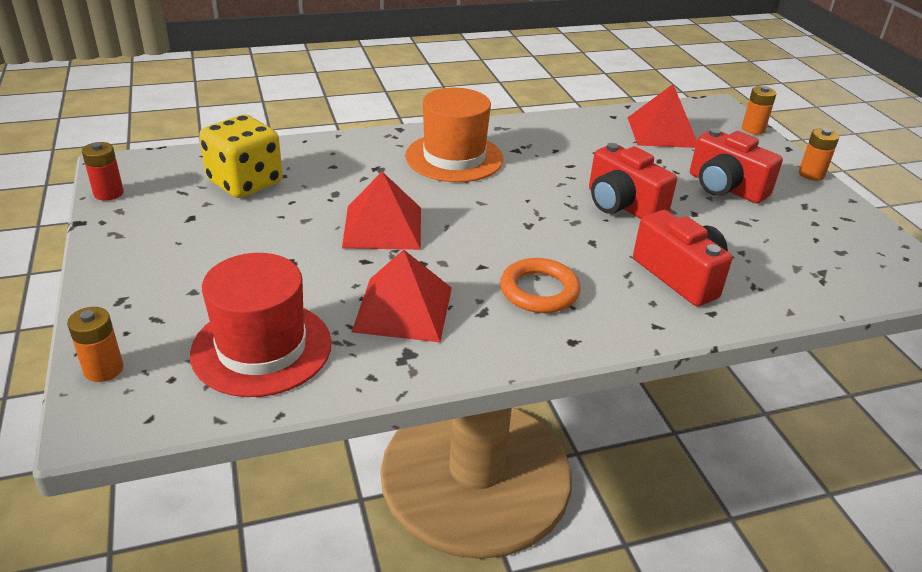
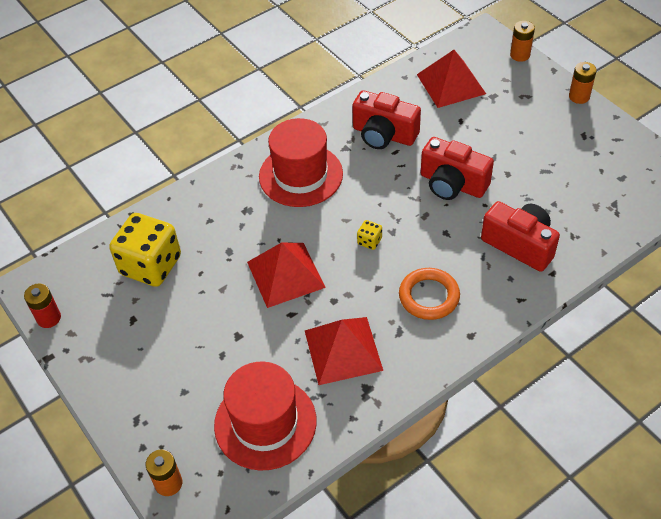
camera: 15 degrees left, 15 degrees up
orange hat [405,88,503,182] -> red hat [259,118,343,207]
red camera [690,128,783,203] -> red camera moved to [352,90,421,149]
none -> yellow dice [357,220,382,250]

